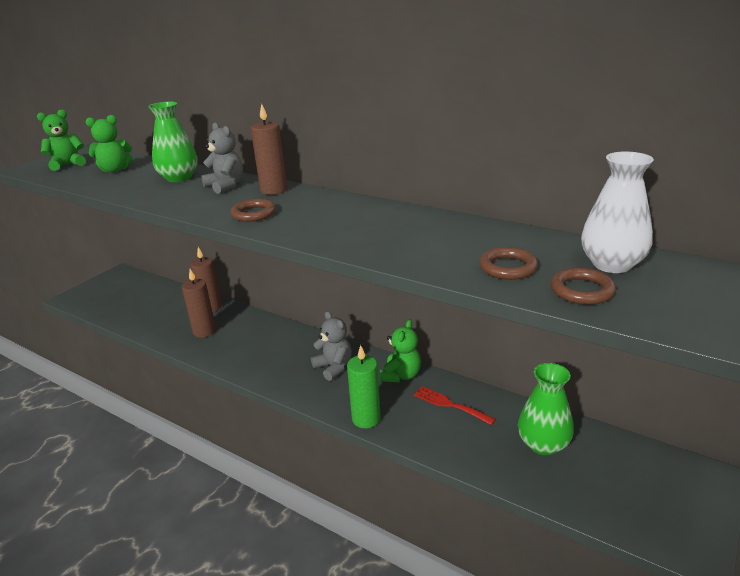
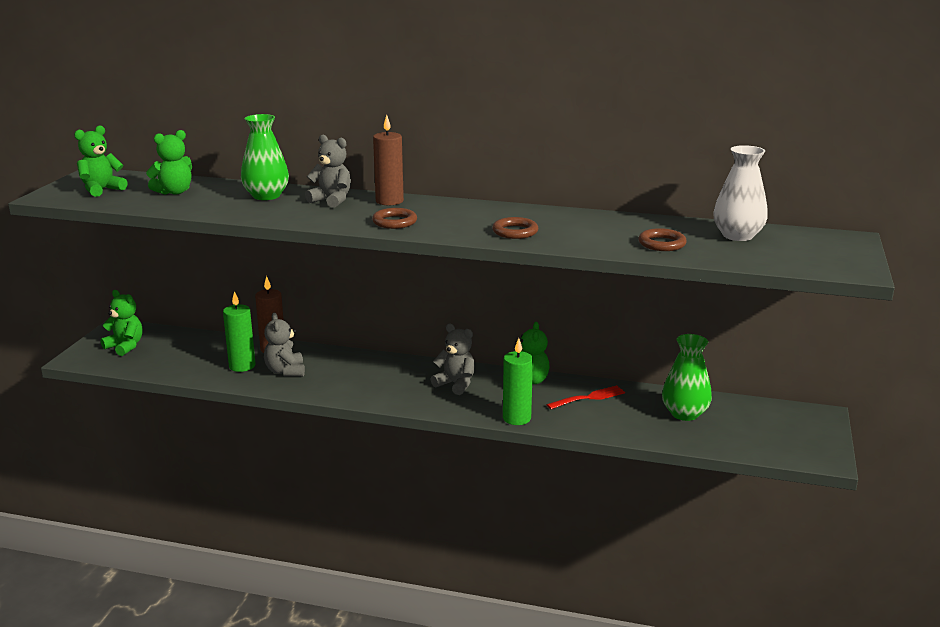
camera: 20 degrees left, 5 degrees down
brown candle [182,269,216,338] -> grey teddy bear [264,312,305,377]
red fork [414,386,496,425] -> red fork turned 135 degrees clockwise [547,385,625,409]
brown ring [550,268,616,305] -> brown ring moved to [492,217,538,239]
none -> green teddy bear [101,290,142,356]
none -> green candle [223,291,256,372]

